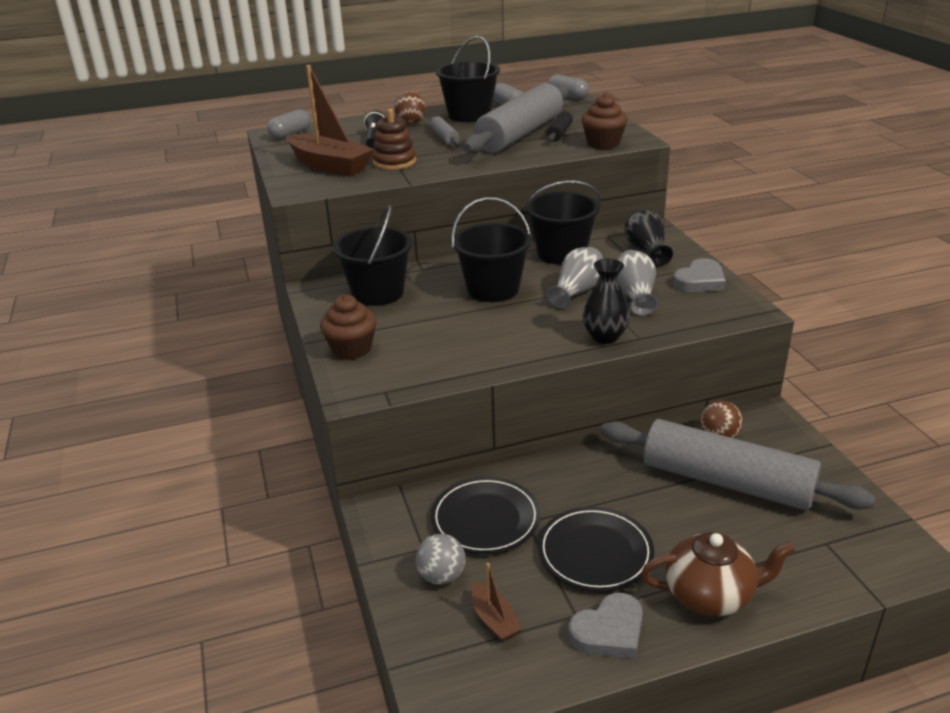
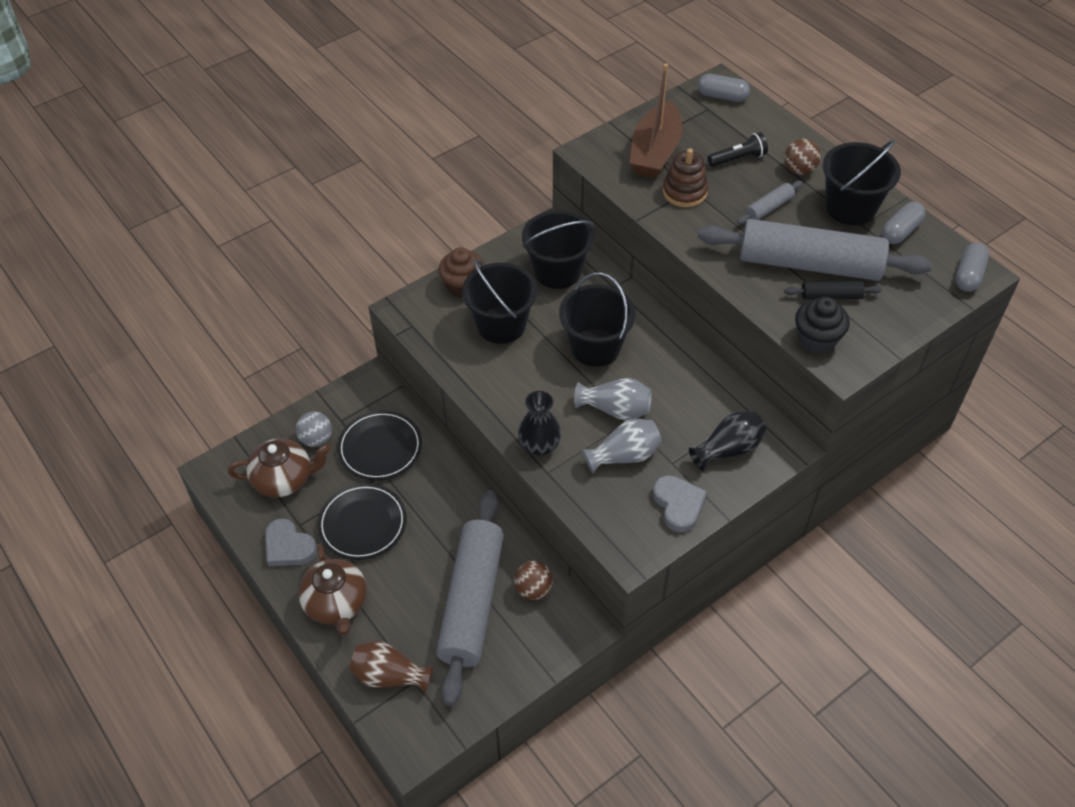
camera: 70 degrees right, 20 degrees up
brown boat [471,563,522,642] -> brown teapot [228,438,331,497]
black bucket [525,180,601,265] -> black bucket moved to [462,259,537,344]
brown cupcake [582,93,628,149] -> black cupcake [795,297,850,354]
grey heart [673,258,726,292] -> grey heart turned 135 degrees counterclockwise [653,475,707,533]
none -> brown vase [349,641,433,693]

